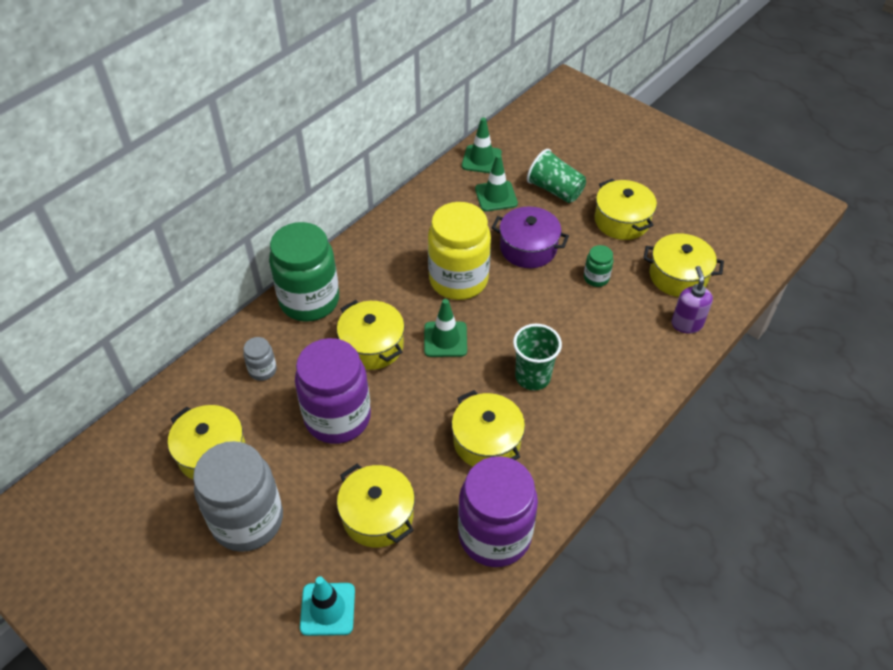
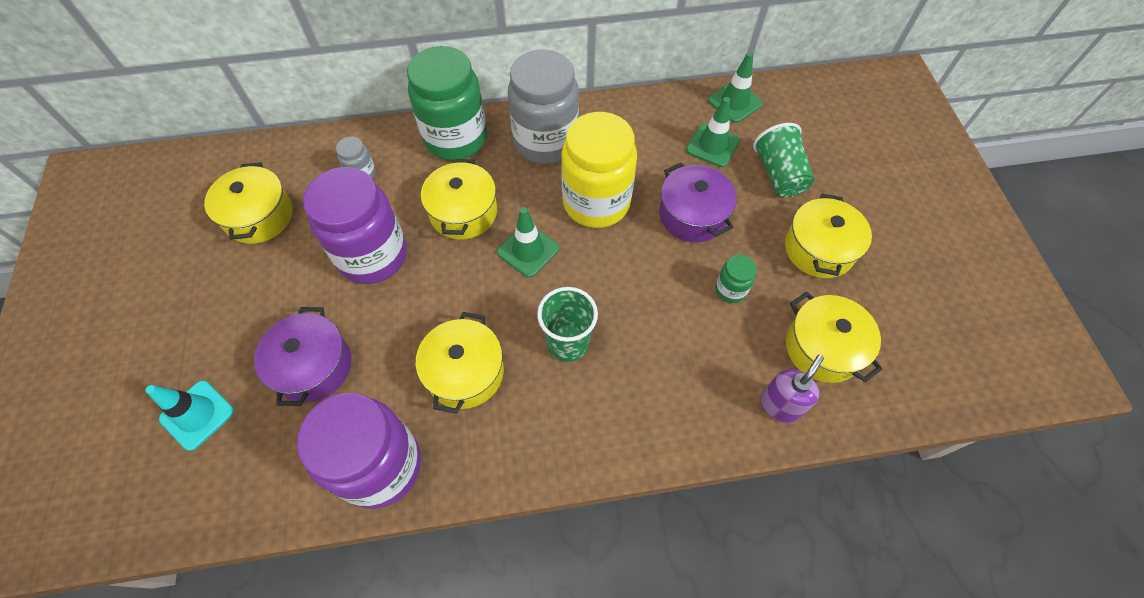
camera: 40 degrees right, 10 degrees up
grey jar [193,441,283,552] -> grey jar moved to [508,49,579,164]
yellow pot [337,464,415,548] -> purple pot [254,307,351,406]

